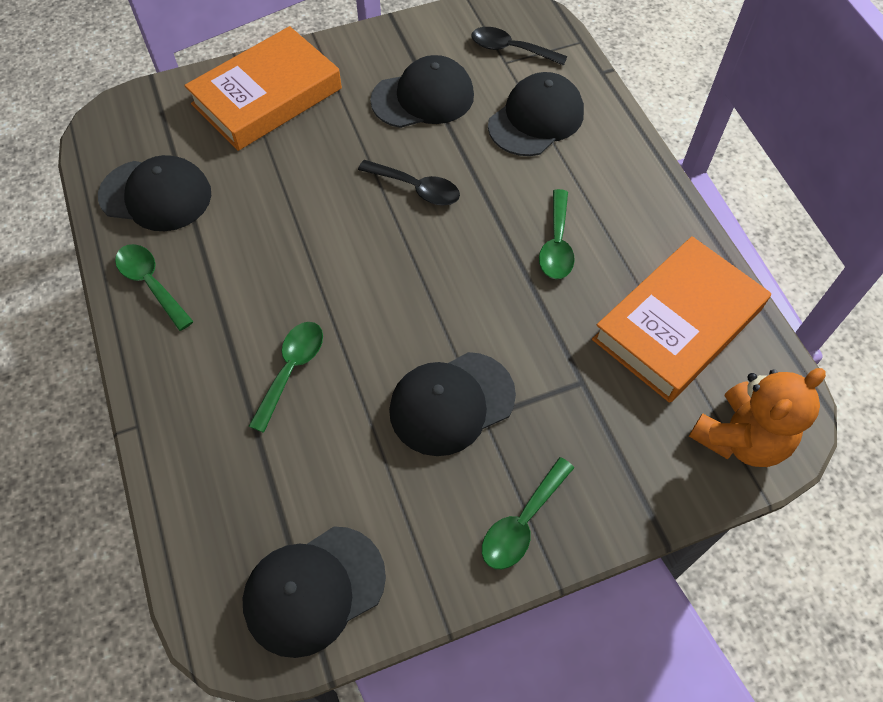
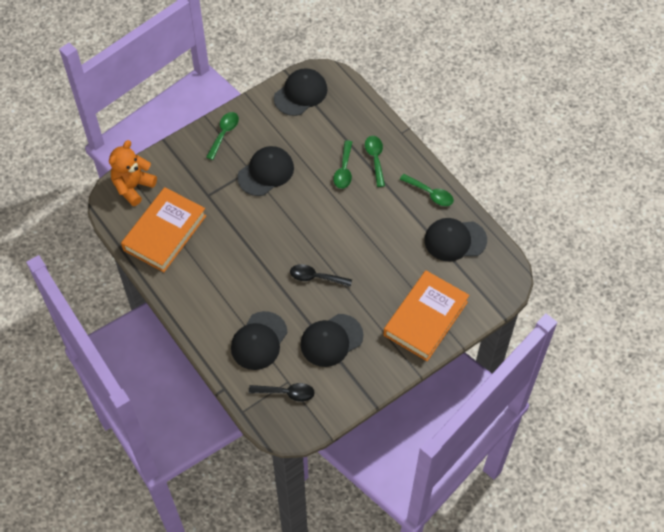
camera: 165 degrees right, 0 degrees up
green spoon [539,189,575,279] -> green spoon moved to [365,136,385,187]

